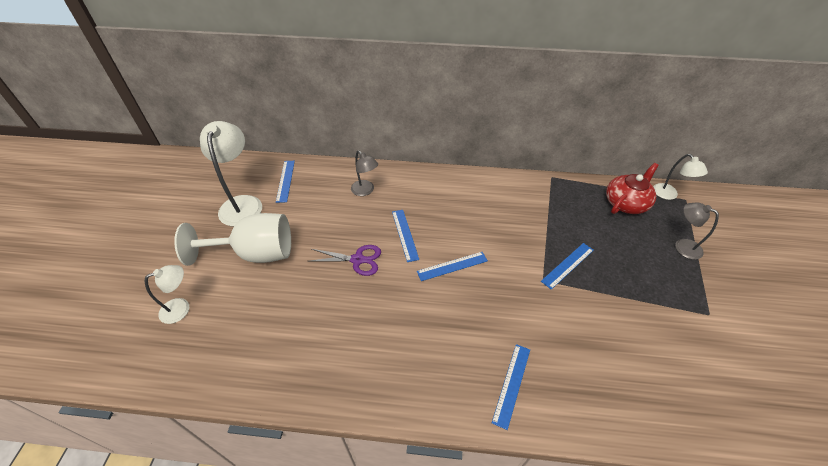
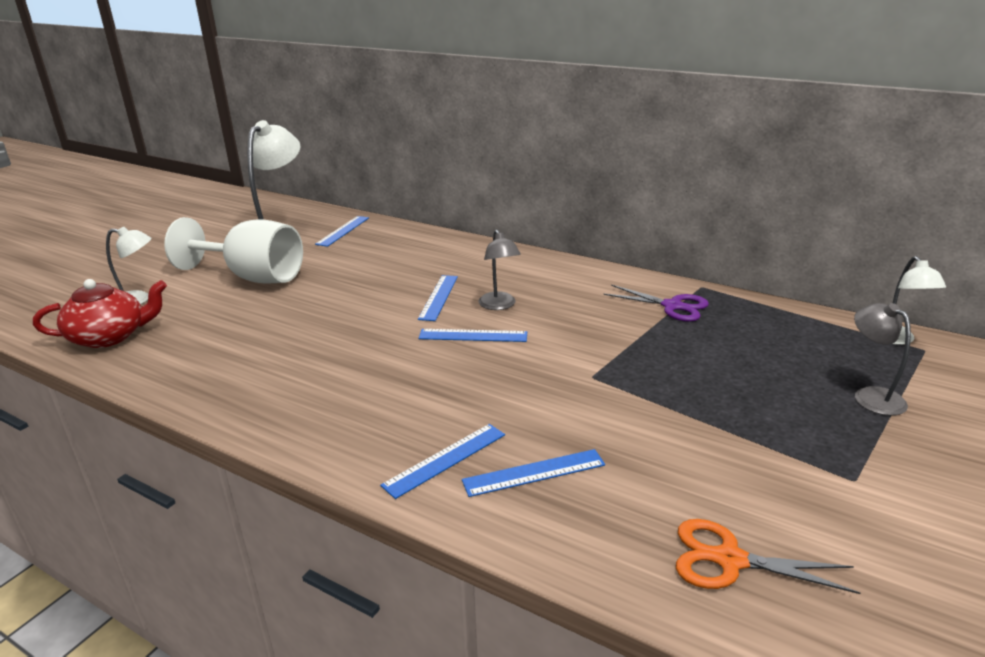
camera: 25 degrees right, 20 degrees down
purple scissors [310,245,381,276] -> purple scissors moved to [603,285,709,322]
grey lamp [351,150,378,196] -> grey lamp moved to [478,229,521,310]
blue ruler [541,243,594,290] -> blue ruler moved to [462,449,605,497]
red teapot [606,163,659,214] -> red teapot moved to [33,279,167,348]
none -> orange scissors [676,519,860,594]

